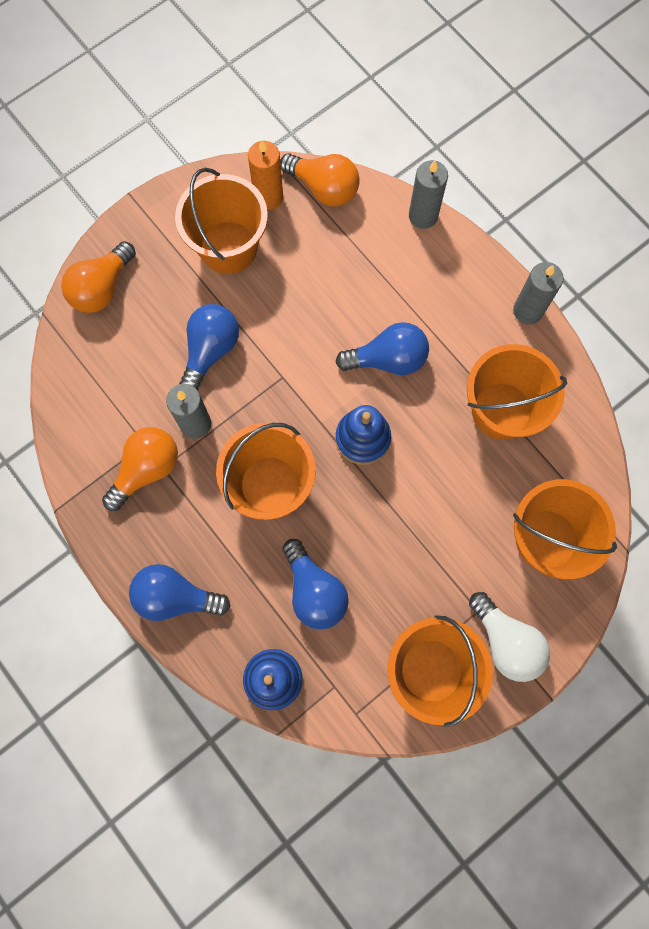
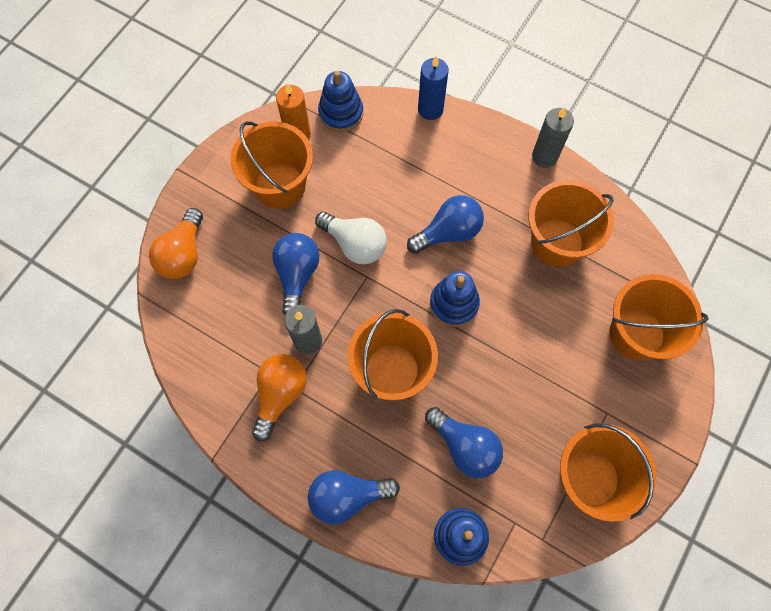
camera: 20 degrees left, 5 degrees down
orange light bulb [280,153,360,206] -> blue stacking toy [318,71,363,132]
grey candle [409,160,448,229] -> blue candle [418,56,449,120]
white light bulb [469,592,550,682] -> white light bulb moved to [315,212,387,264]

